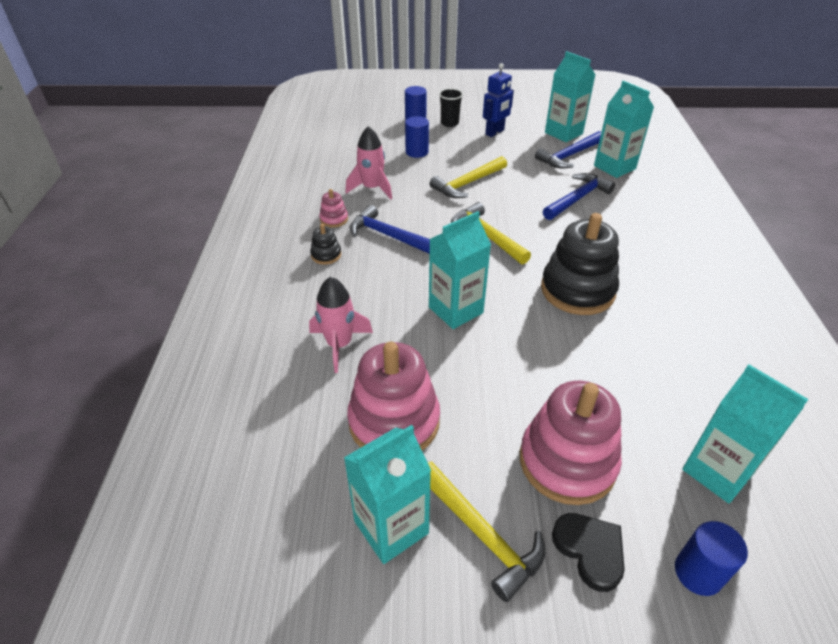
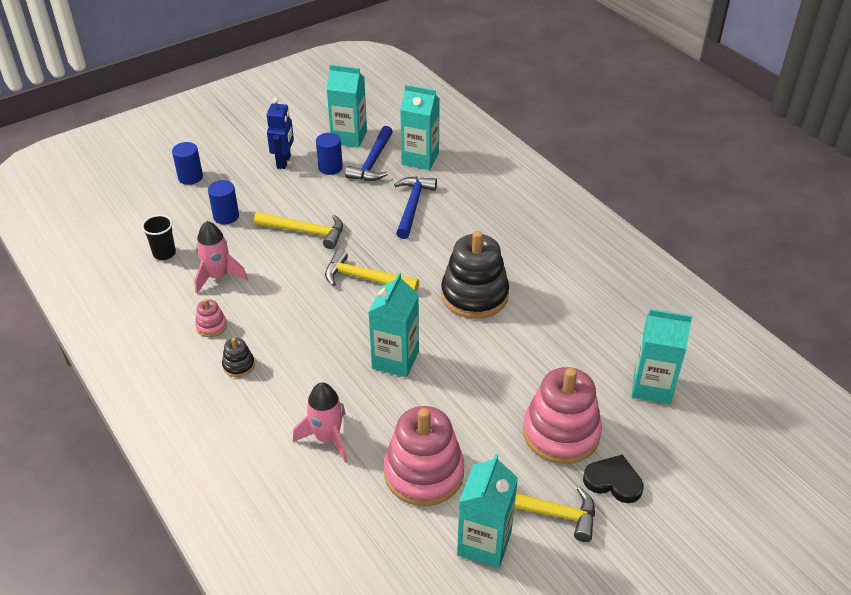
camera: 35 degrees left, 0 degrees up
blue hammer [350,205,430,254] -> none
yellow hammer [429,156,507,198] -> yellow hammer turned 90 degrees counterclockwise [254,212,343,249]
black cup [439,88,463,127] -> black cup moved to [142,215,176,260]
blue cylinder [675,521,748,596] -> blue cylinder moved to [316,133,343,175]

